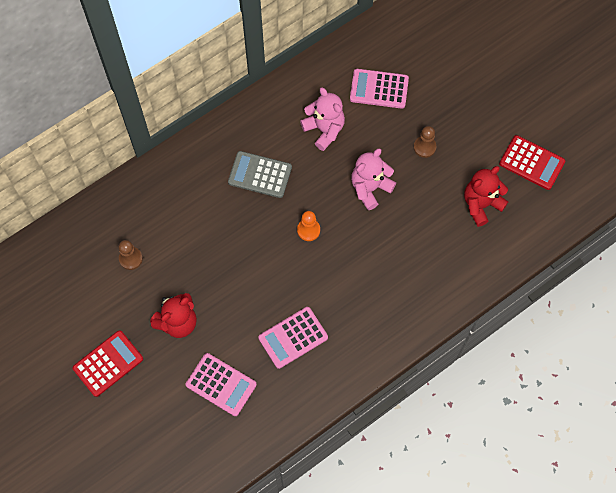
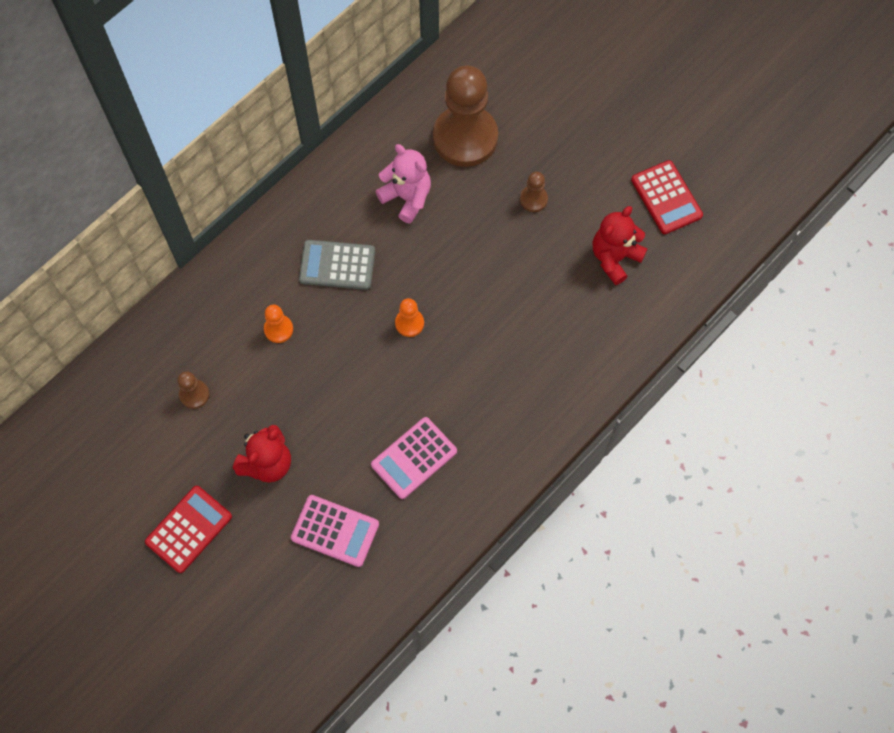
camera: 10 degrees left, 0 degrees up
pink calculator [350,69,409,109] -> brown pawn [433,65,498,167]
pink teddy bear [351,149,396,210] -> none
red calculator [499,135,565,190] -> red calculator turned 45 degrees clockwise [631,160,703,234]
none -> orange pawn [264,305,293,343]

